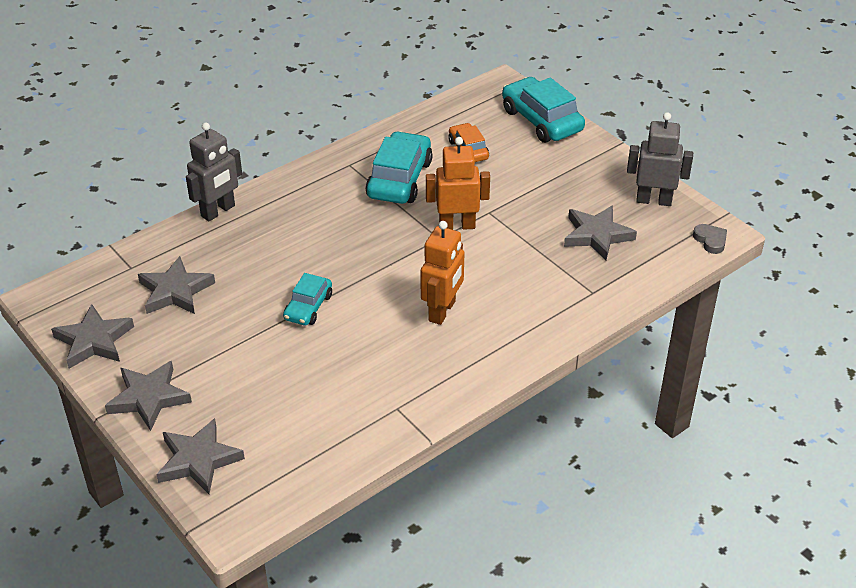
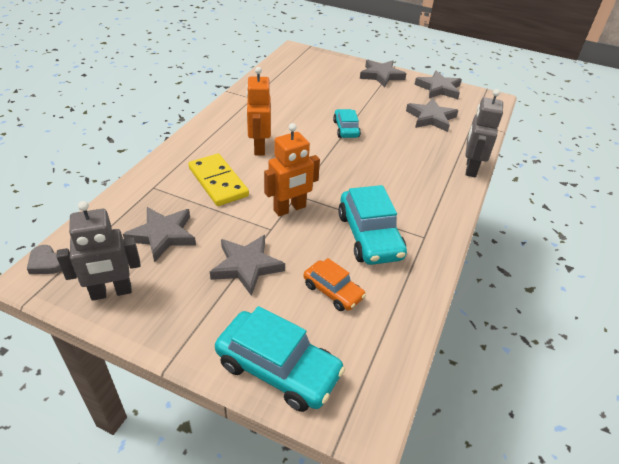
camera: 150 degrees right, 0 degrees up
grey star [156,418,245,494] -> grey star moved to [210,235,285,296]
none -> yellow domino [188,154,249,206]

